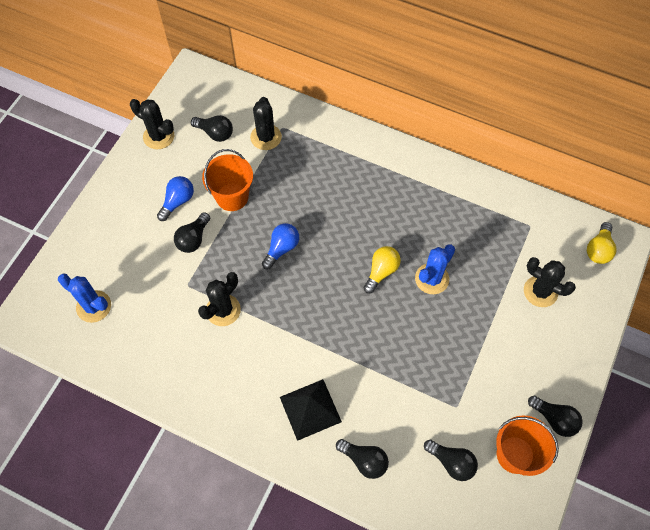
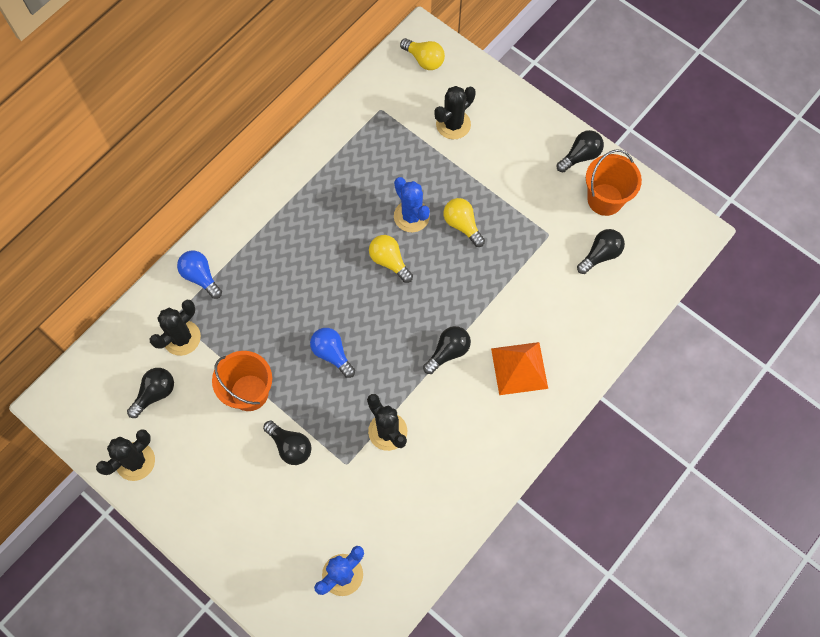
camera: 75 degrees left, 5 degrees up
blue light bulb [157,176,194,221] -> blue light bulb moved to [177,251,222,299]
black cactus [250,97,282,150] -> black cactus turned 60 degrees counterclockwise [150,300,201,356]
black pyramid [280,379,342,441] -> orange pyramid [491,342,548,395]
black light bulb [336,439,389,479] -> black light bulb moved to [423,326,471,374]
none -> yellow light bulb [443,198,485,247]

